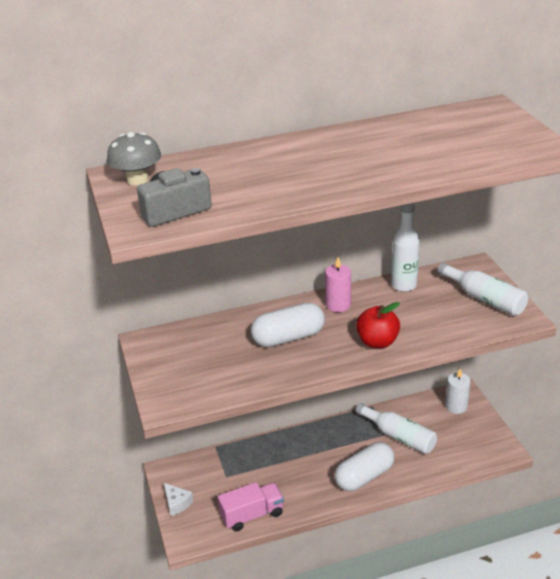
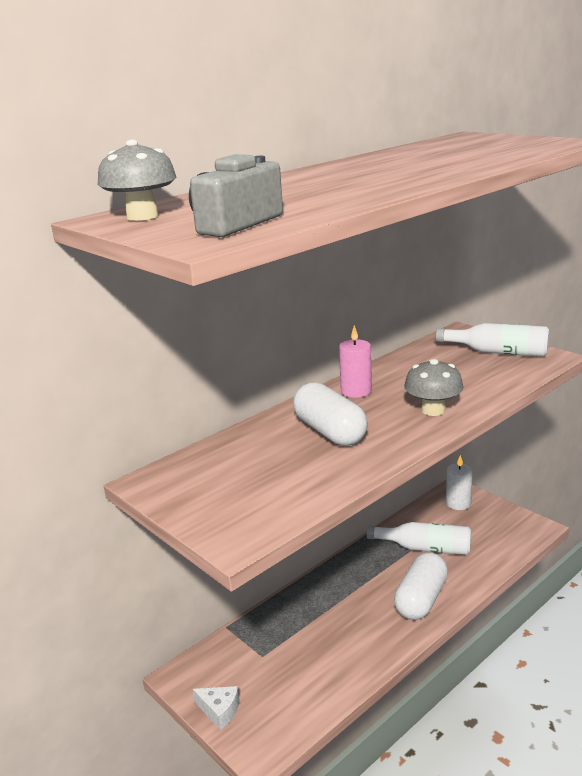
camera: 25 degrees left, 10 degrees down
pink truck [218,482,284,532] -> none
white capsule [251,303,325,347] -> white capsule turned 75 degrees counterclockwise [293,382,368,446]
red apple [356,302,400,348] -> grey mushroom [404,359,463,416]
white bottle [391,203,420,292] -> none

